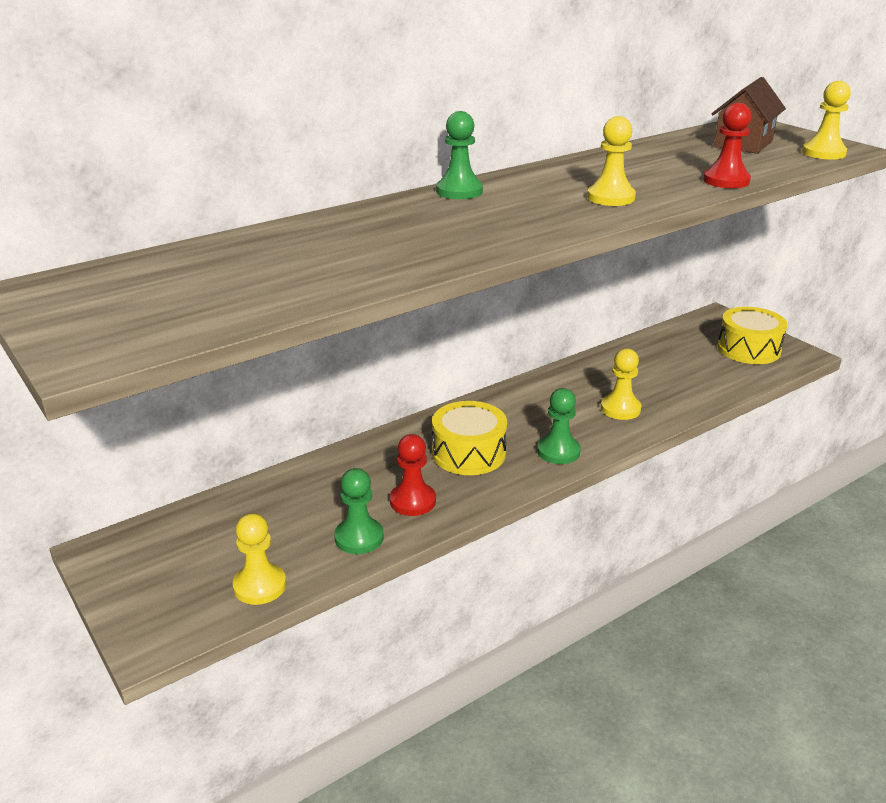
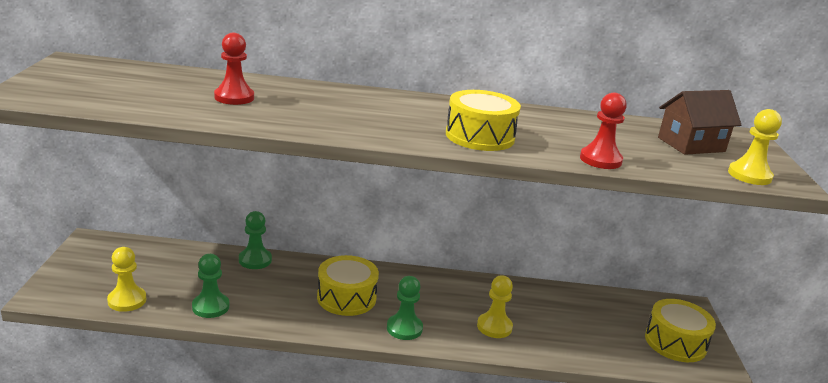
camera: 35 degrees right, 5 degrees down
red pawn [390,434,436,516] -> red pawn moved to [214,33,254,105]
green pawn [436,111,483,199] -> green pawn moved to [239,211,272,269]
yellow pawn [587,116,636,206] -> yellow drum [446,90,521,151]

